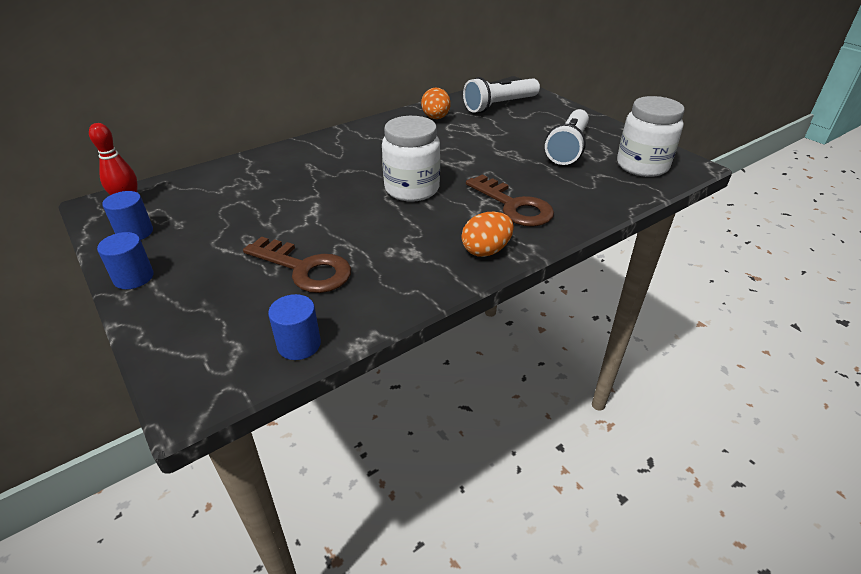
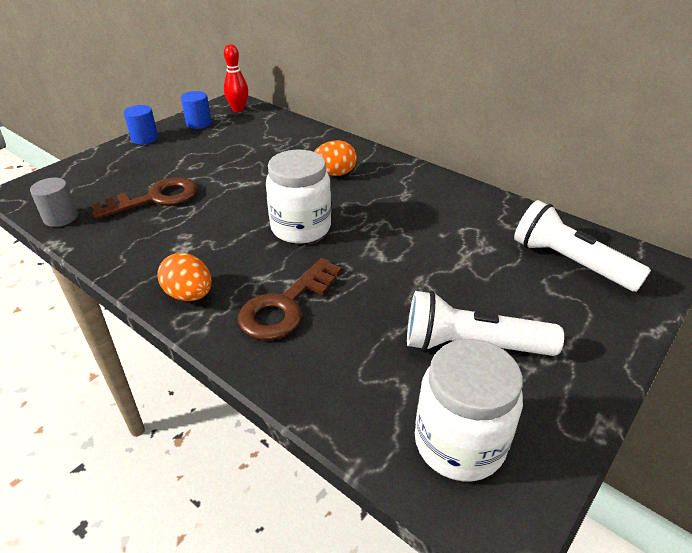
camera: 75 degrees right, 0 degrees up
brown key [243,237,351,293] -> brown key turned 135 degrees counterclockwise [91,177,198,220]
blue cylinder [268,294,321,360] -> grey cylinder [30,178,78,227]
orange egg [421,88,451,119] -> orange egg moved to [314,140,357,176]

